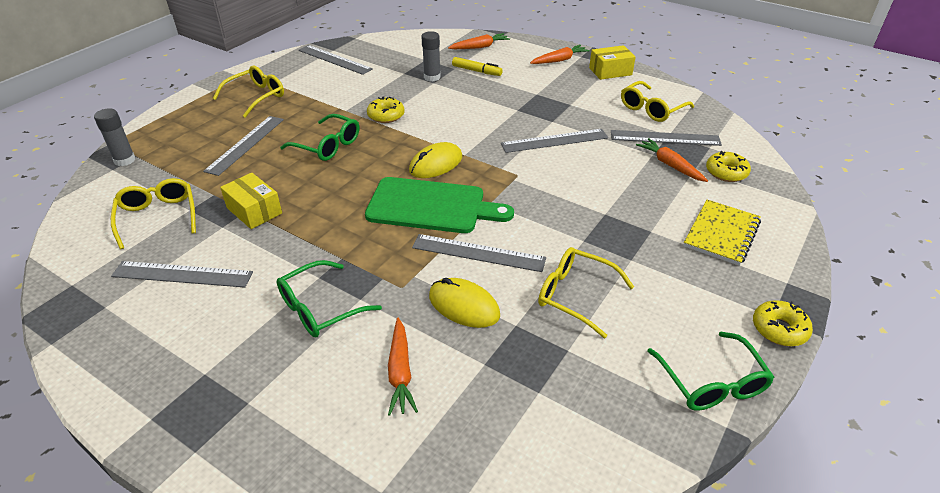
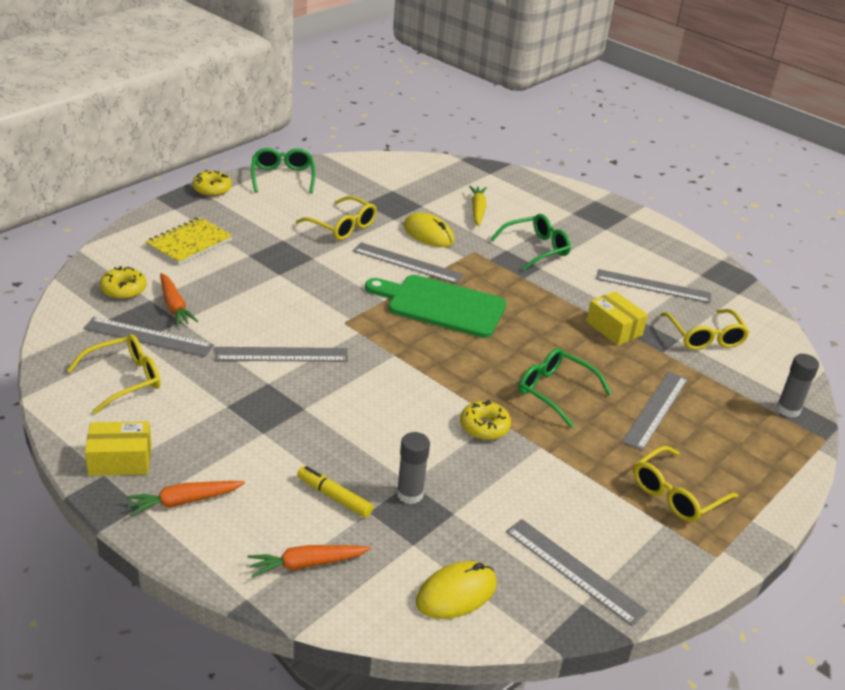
camera: 175 degrees left, 5 degrees down
orange carrot [388,318,418,416] -> yellow carrot [469,186,487,226]
yellow mouse [409,142,463,178] -> yellow mouse moved to [416,561,497,619]

